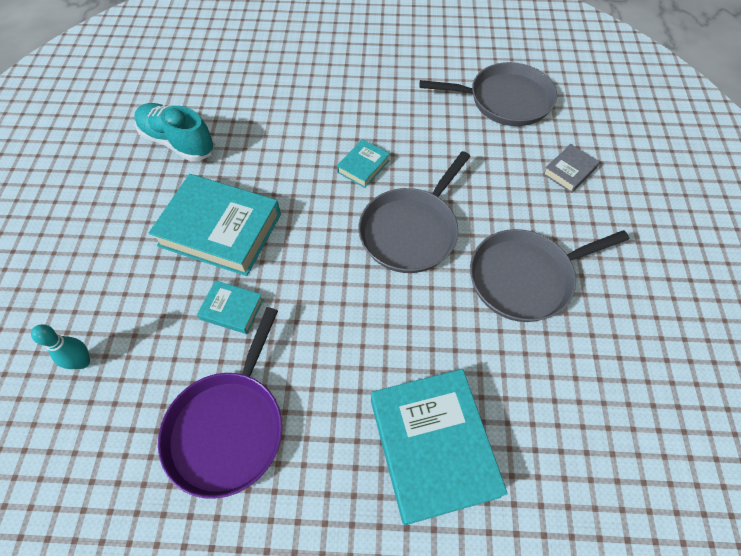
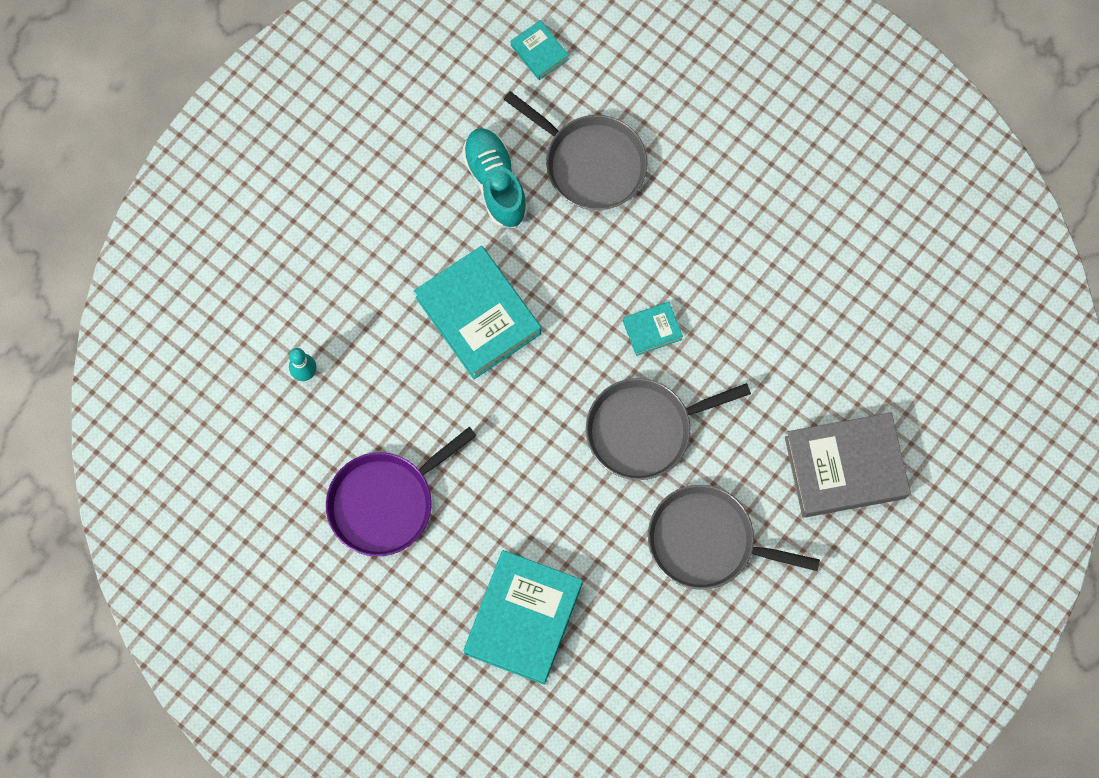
camera: 35 degrees right, 15 degrees up
turquoise book [197,280,264,334] -> turquoise book moved to [511,20,569,80]
grey pan [419,62,557,126] -> grey pan moved to [503,91,648,210]
grey book [543,144,600,193] -> grey book [785,412,911,518], size x2.12

